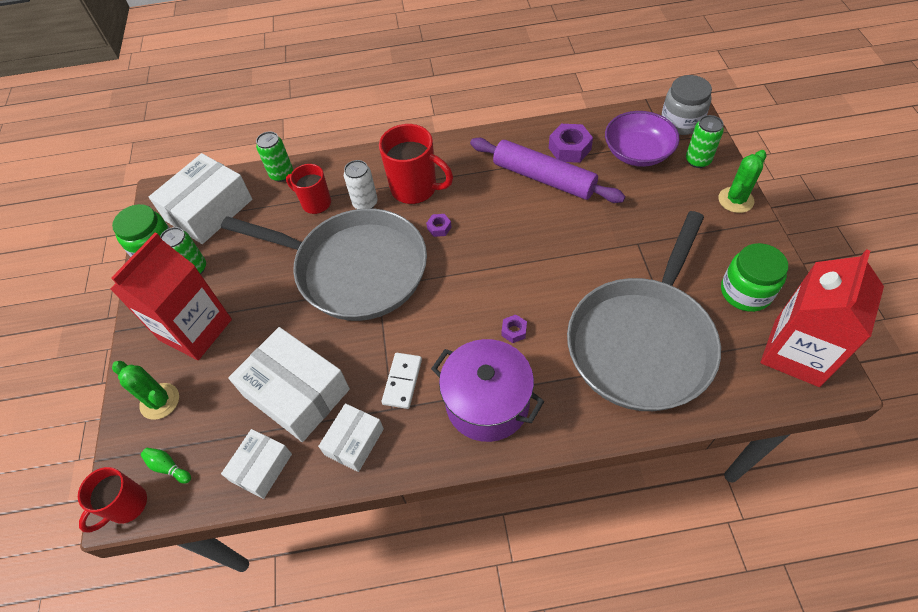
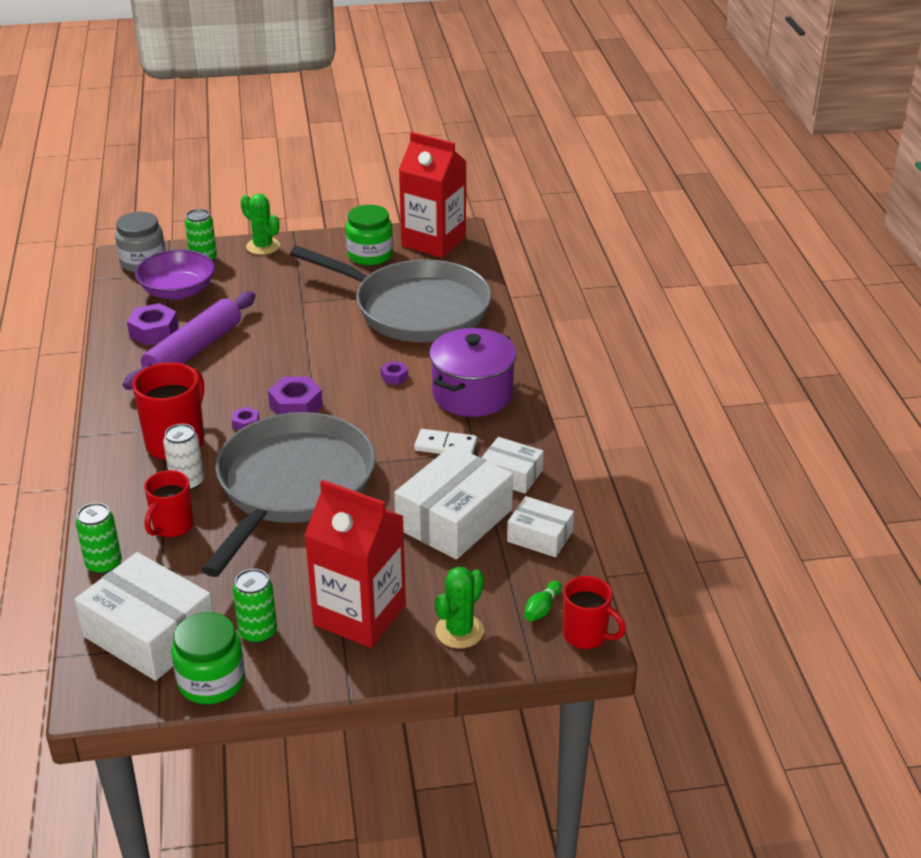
camera: 95 degrees left, 20 degrees down
none -> purple nut [268,376,323,415]

